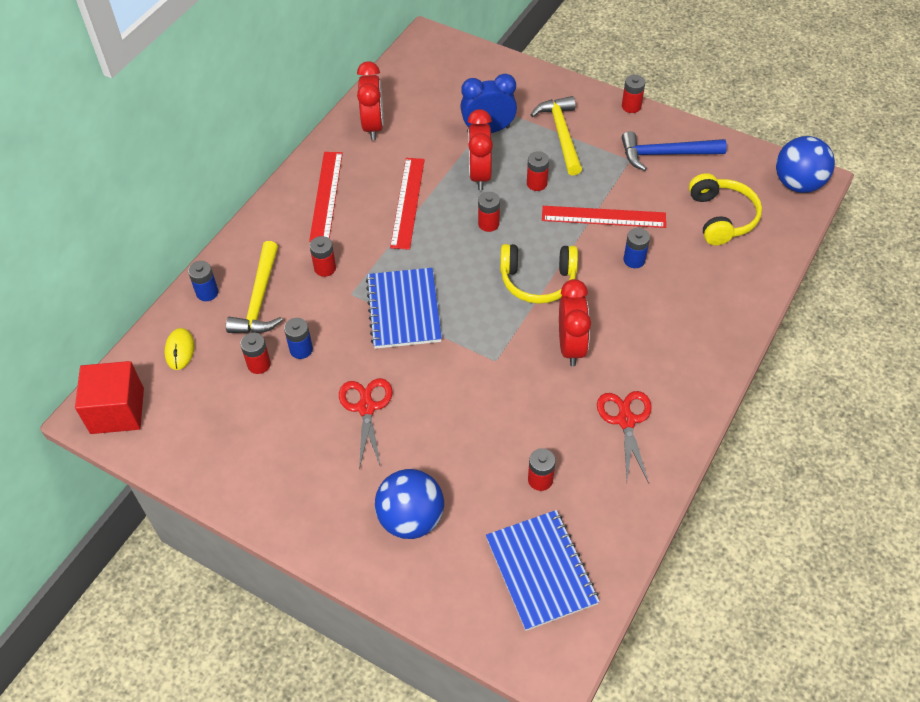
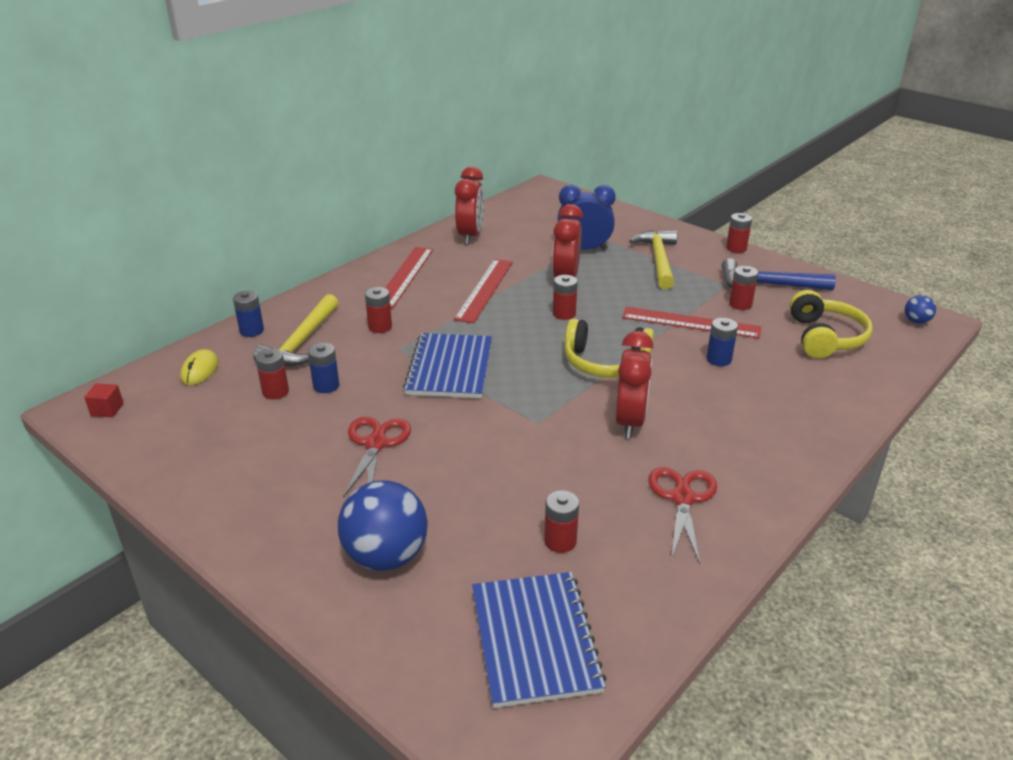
camera: 10 degrees right, 20 degrees down
red cube [75,361,144,434] -> red cube [84,383,124,417], size x0.42
red battery [527,151,549,191] -> red battery moved to [729,266,758,310]
blue ball [776,136,835,193] -> blue ball [905,295,936,324], size x0.46

